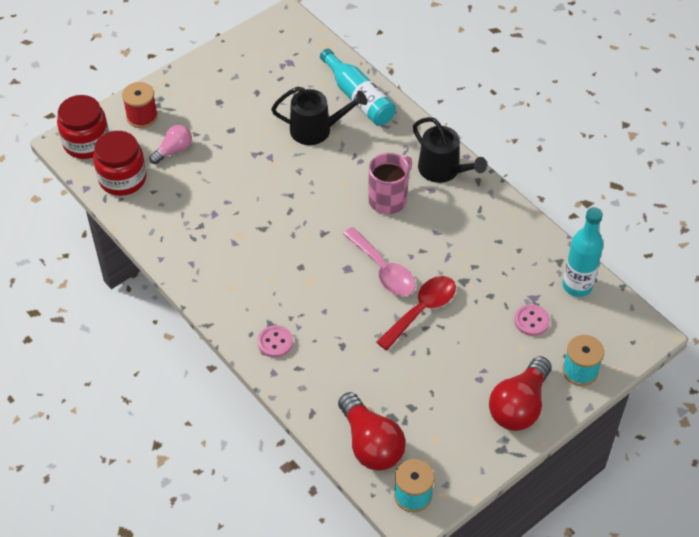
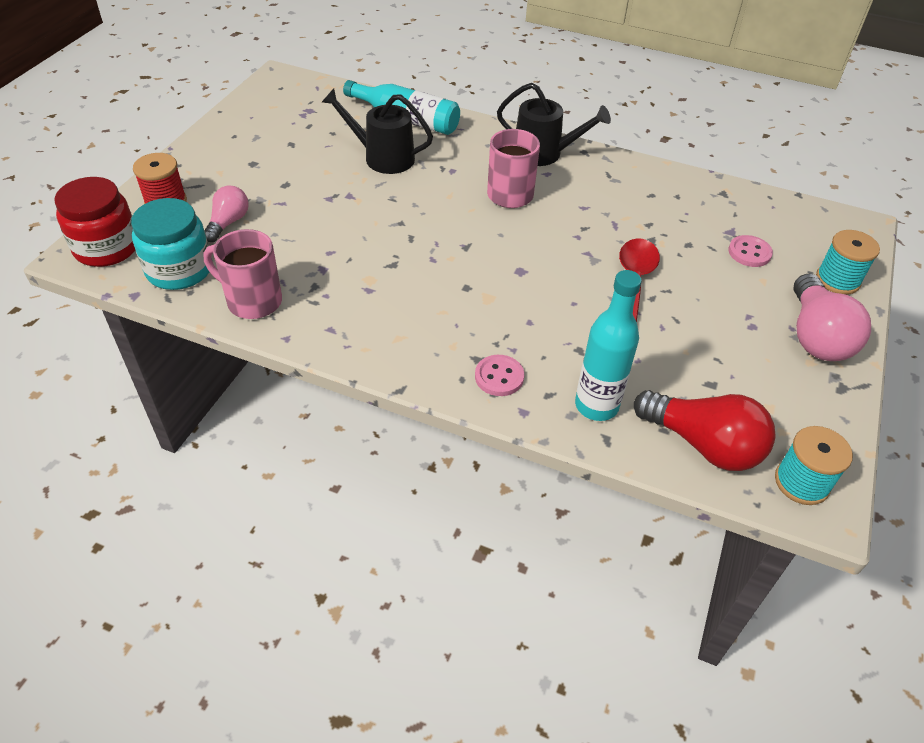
camera: 30 degrees left, 5 degrees down
red jar [93,131,146,196] -> turquoise jar [131,198,212,290]
black watering can [271,87,367,145] -> black watering can turned 135 degrees counterclockwise [322,88,433,174]
pink spoon [343,227,416,296] -> none
red light bulb [489,356,552,431] -> pink light bulb [793,273,871,361]
turquoise bottle [563,207,603,297] -> turquoise bottle moved to [575,270,642,421]
none -> pink mug [203,229,282,319]

